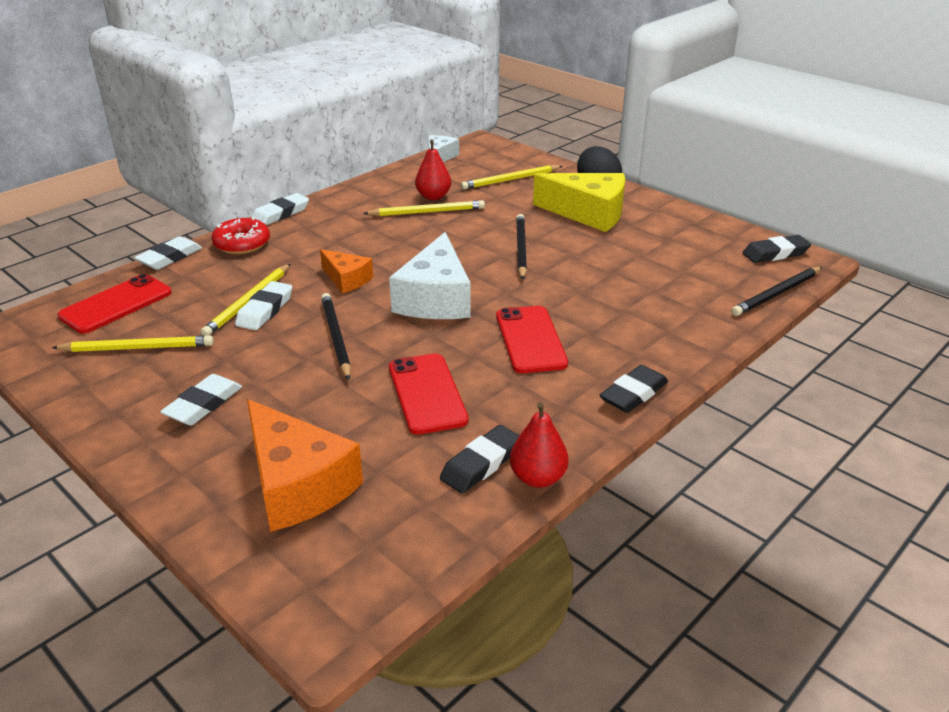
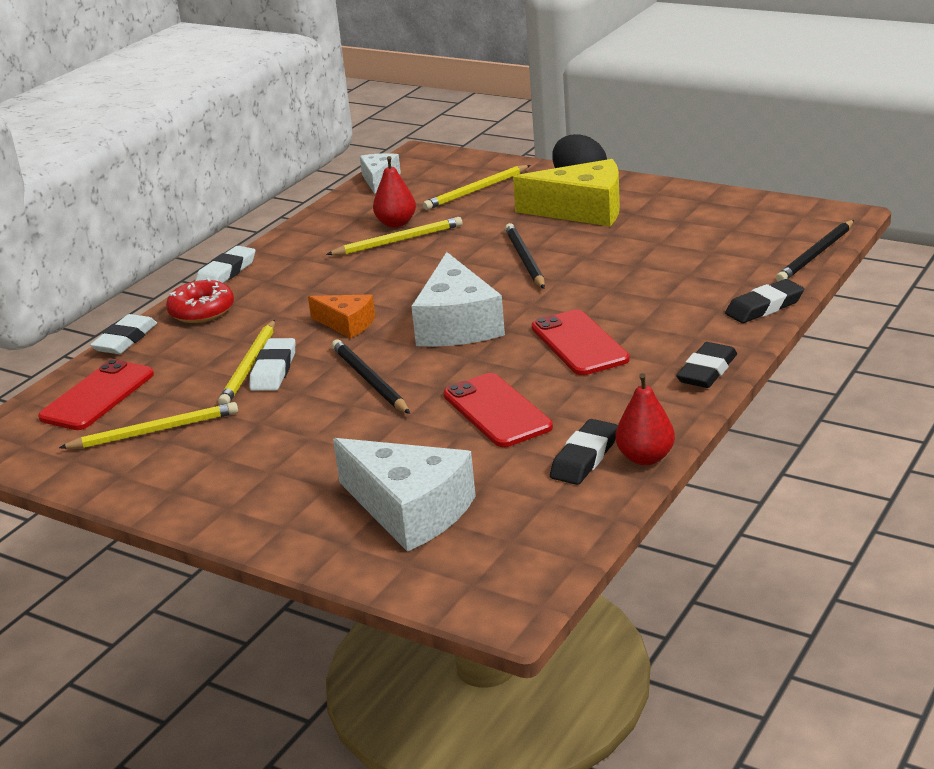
camera: 10 degrees left, 5 degrees down
white eraser [160,374,242,425] -> none
orange cheese [247,399,363,532] -> white cheese [333,438,476,552]
black eraser [742,235,811,263] -> black eraser moved to [725,279,804,323]

